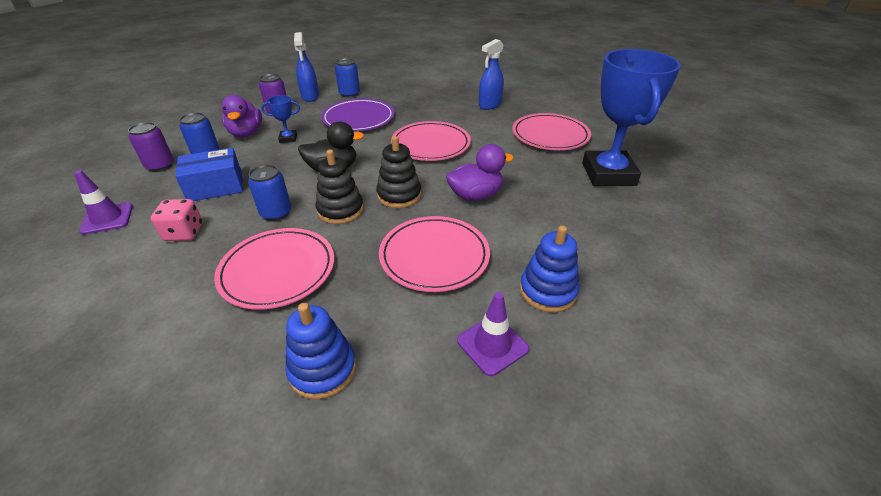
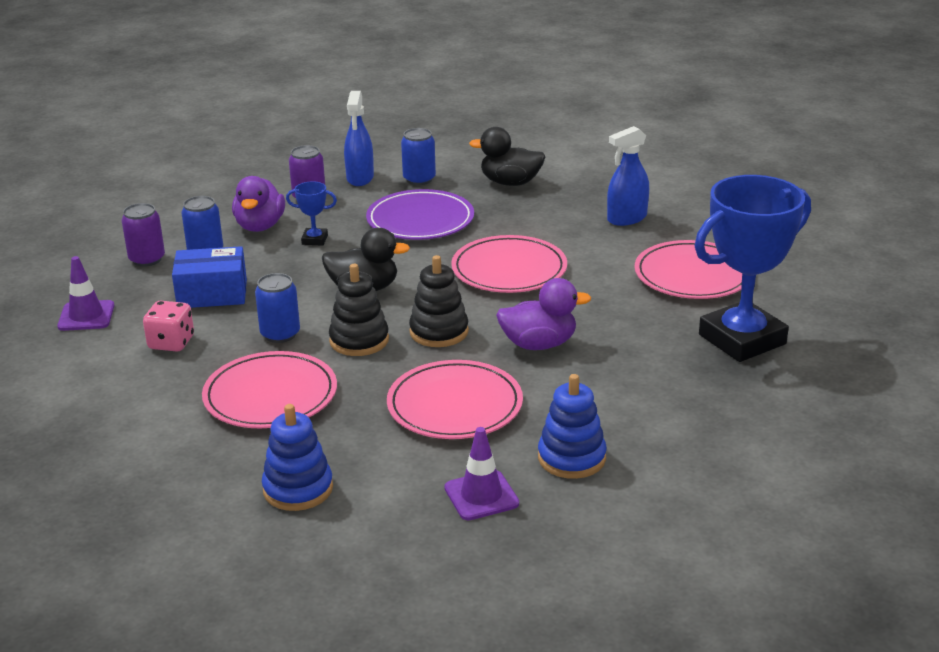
camera: 15 degrees right, 10 degrees down
blue trophy [582,49,681,186] -> blue trophy turned 45 degrees clockwise [695,175,811,362]
none -> black duck [469,127,546,186]

